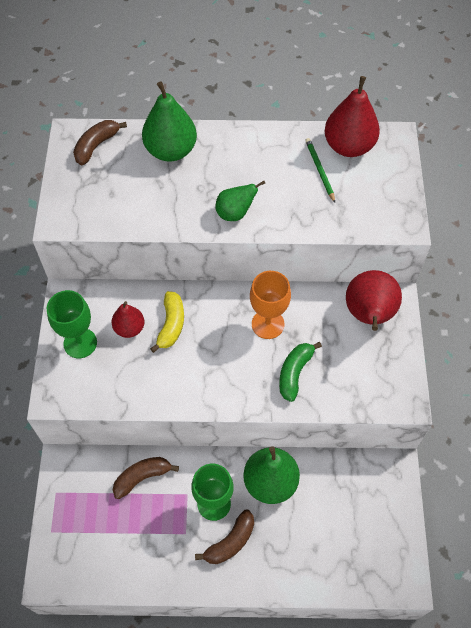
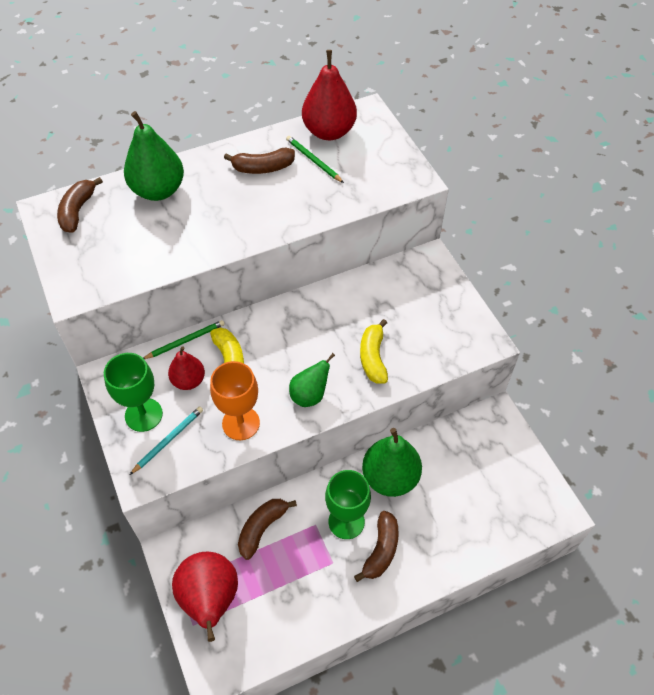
camera: 25 degrees left, 5 degrees down
green pear [216,181,265,221] -> green pear moved to [289,353,335,407]
orange goblet [250,271,291,339] -> orange goblet moved to [210,361,260,440]
green banana [279,342,322,402] -> yellow banana [360,319,388,383]
red pear [346,270,402,331] -> red pear moved to [172,552,238,642]
none -> turquoise pencil [130,406,203,475]
none -> green pencil [143,320,225,359]
none -> brown banana [224,148,295,174]

